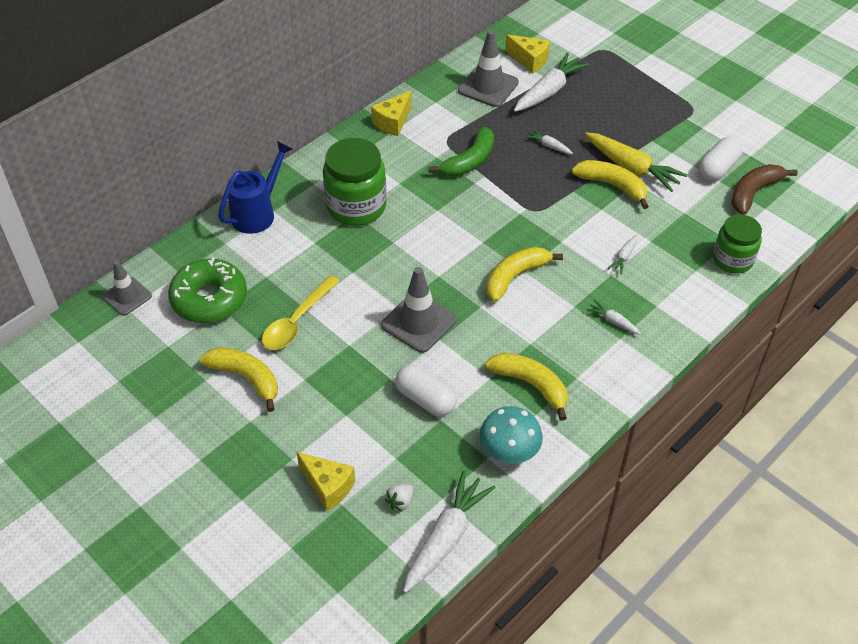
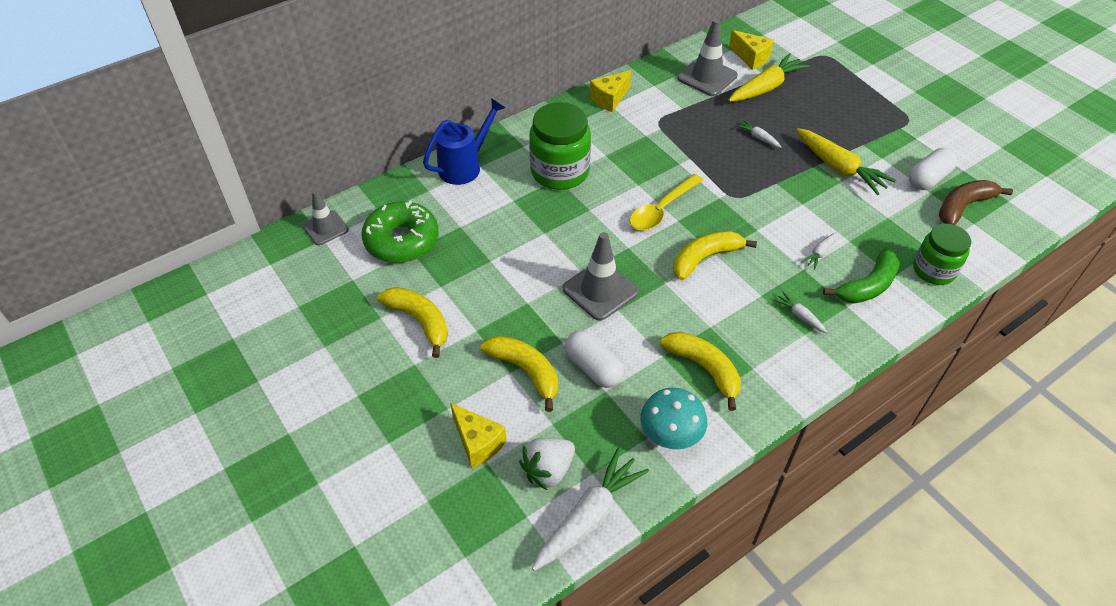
camera: 10 degrees right, 0 degrees up
yellow spoon [262,276,340,350] -> yellow spoon moved to [630,174,703,230]
white strawberry [385,484,413,512] -> white strawberry [519,438,575,490], size x1.78
green banana [428,127,494,177] -> green banana moved to [823,247,900,303]
white carrot [514,53,589,112] -> yellow carrot [728,53,810,102]
yellow banana [572,160,649,209] -> yellow banana moved to [480,336,558,412]

